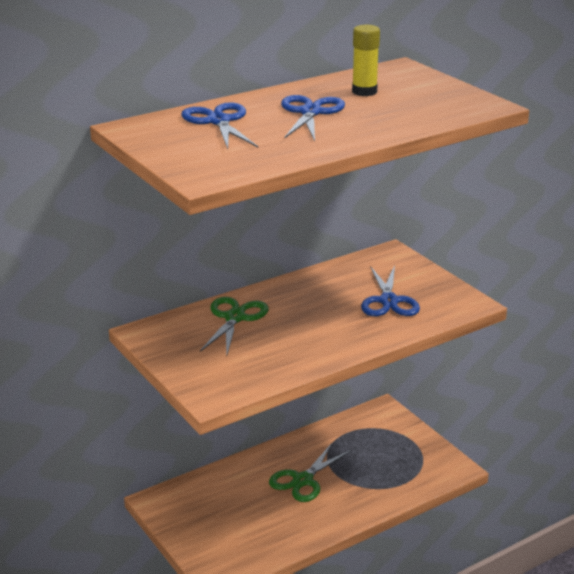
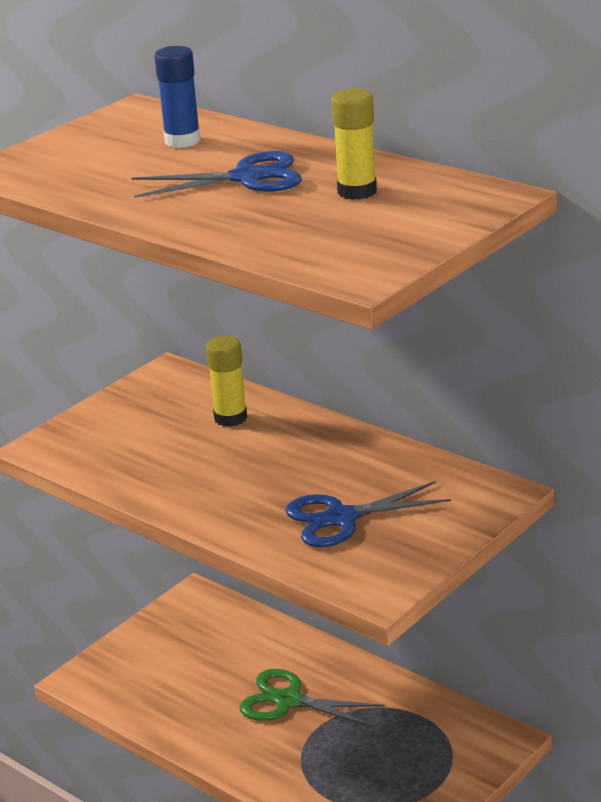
camera: 75 degrees right, 0 degrees up
blue scissors [181,102,258,149] -> blue glue stick [154,46,200,148]
green scissors [200,297,269,354] -> yellow glue stick [206,336,247,427]

